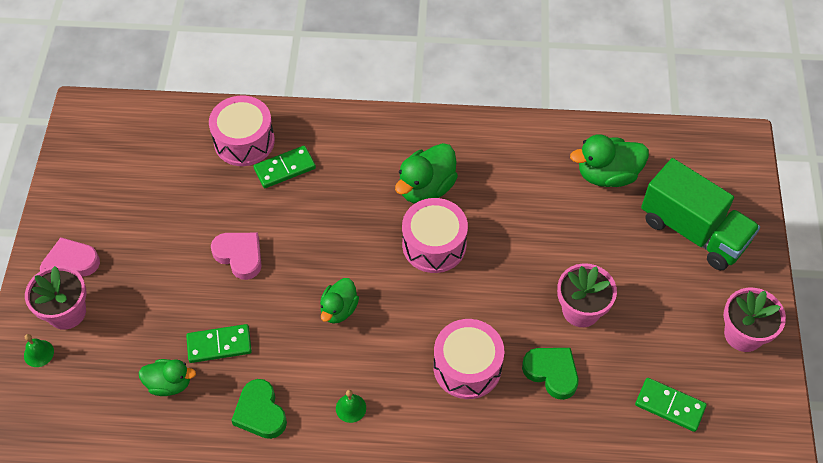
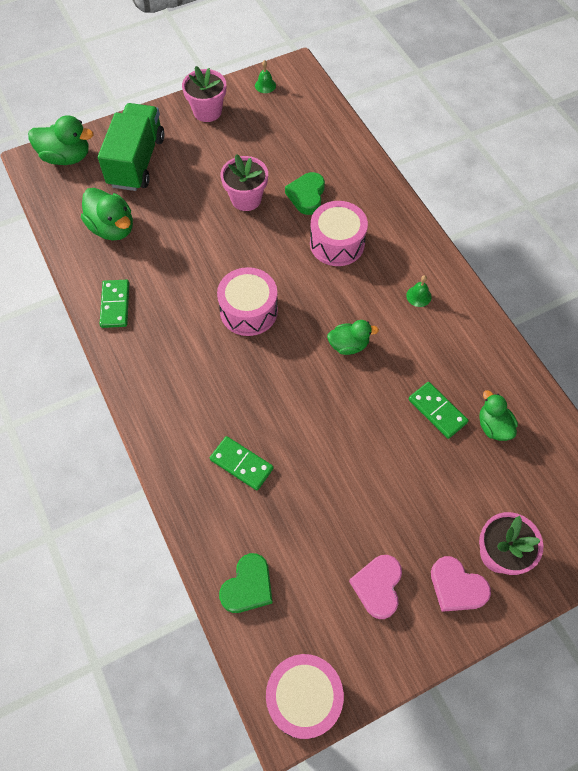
camera: 120 degrees left, 5 degrees up
green bell [24,334,54,367] -> green bell moved to [255,60,276,93]
pink drum [209,96,275,166] -> pink drum moved to [266,654,344,739]
pink heart [211,233,262,280] -> pink heart moved to [349,555,402,619]
green heart [231,379,287,439] -> green heart moved to [219,553,273,613]
green duck [395,143,458,204] -> green duck moved to [28,115,93,165]
green domino [635,378,707,432] -> green domino moved to [100,280,129,328]

